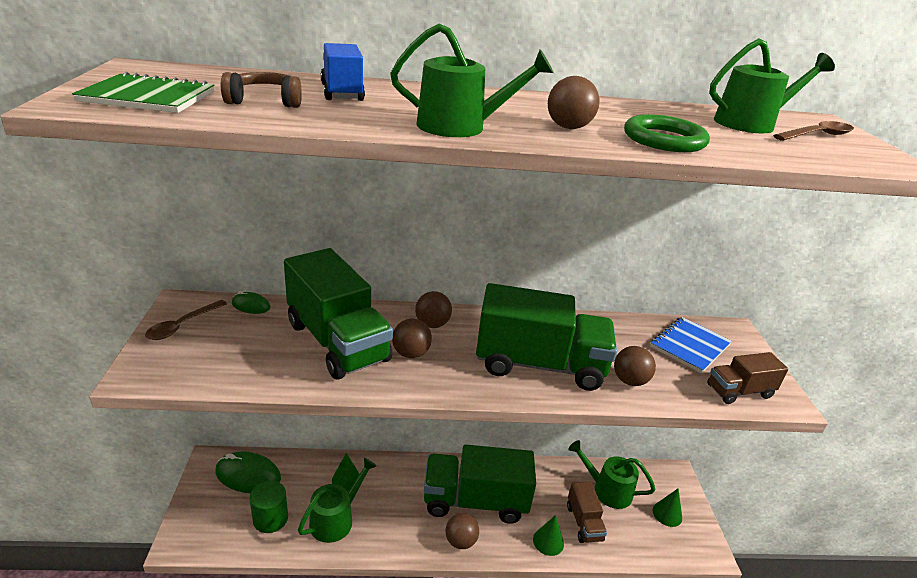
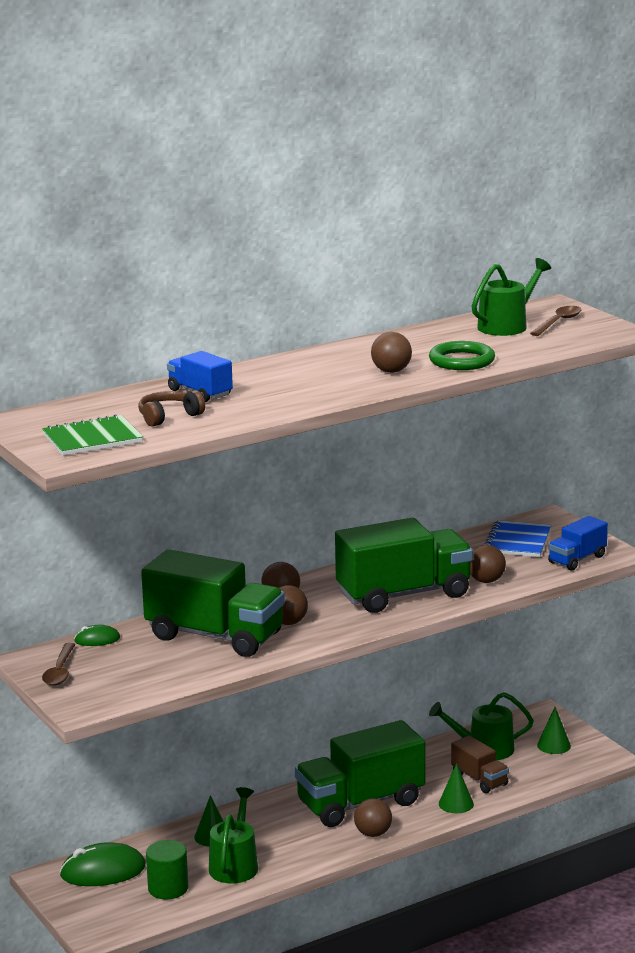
camera: 25 degrees left, 10 degrees down
green watering can [390,24,554,137] -> none
brown truck [707,352,788,404] -> blue truck [548,516,608,571]

